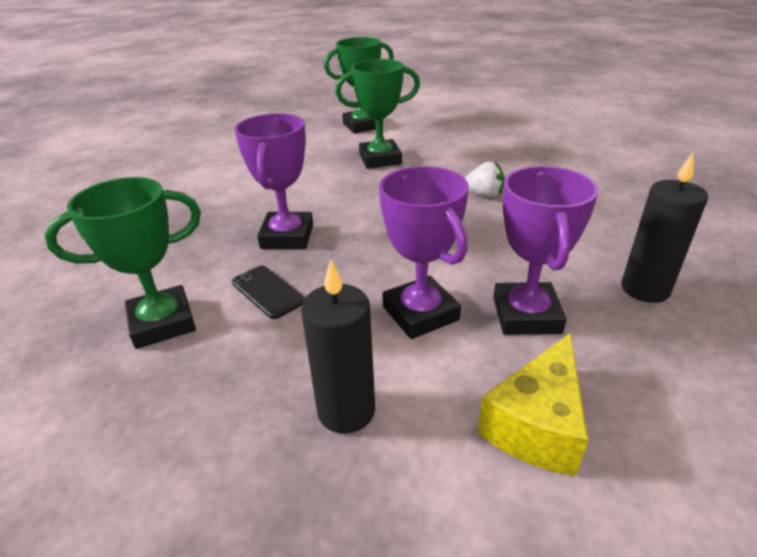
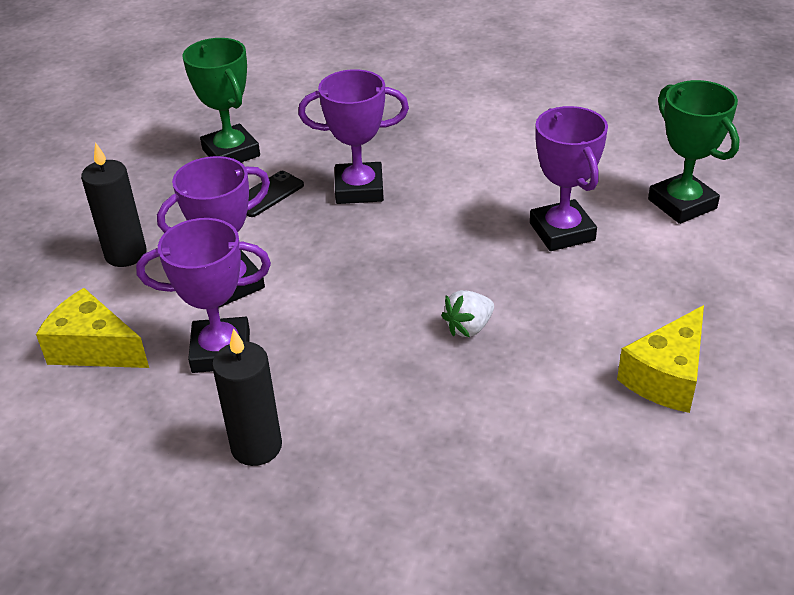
camera: 85 degrees right, 5 degrees up
green trophy [335,59,420,169] -> purple trophy [530,106,608,251]
white strawberry [465,162,505,197] -> white strawberry turned 45 degrees clockwise [441,290,494,337]
none -> yellow cheese [617,305,704,413]

